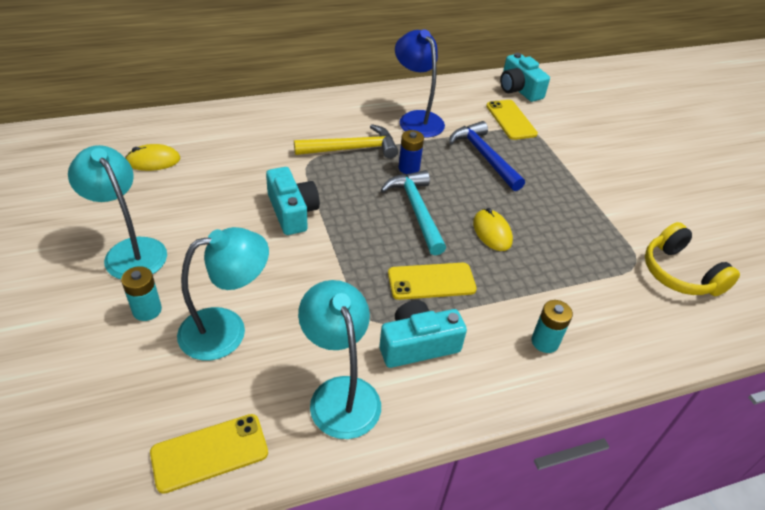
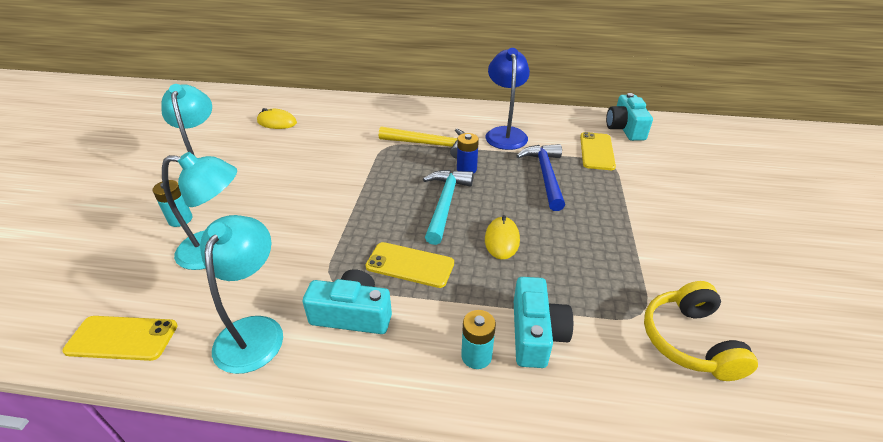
camera: 30 degrees right, 5 degrees down
turquoise camera [266,167,320,235] -> turquoise camera moved to [514,277,573,368]

